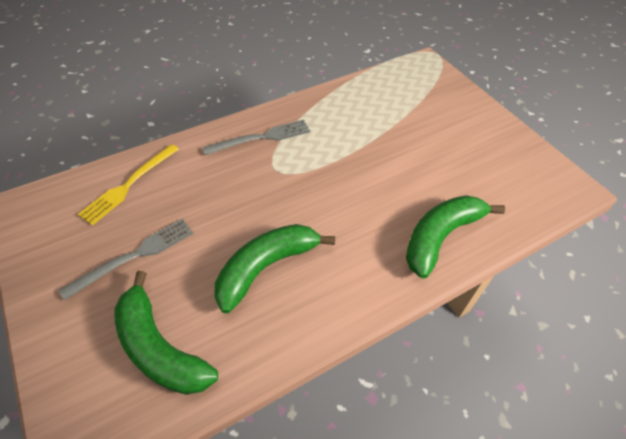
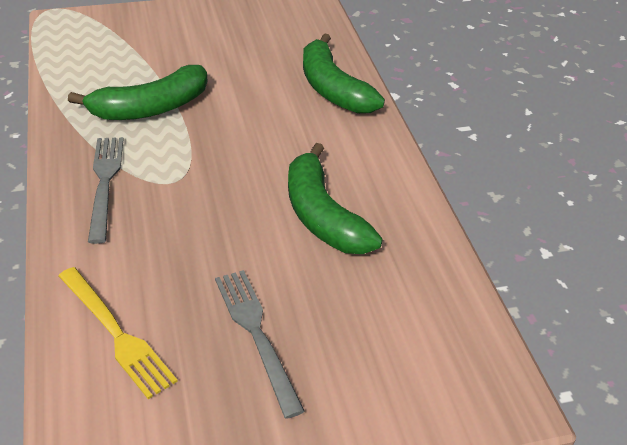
camera: 75 degrees left, 10 degrees down
green banana [114,271,218,395] -> green banana moved to [68,65,208,120]

